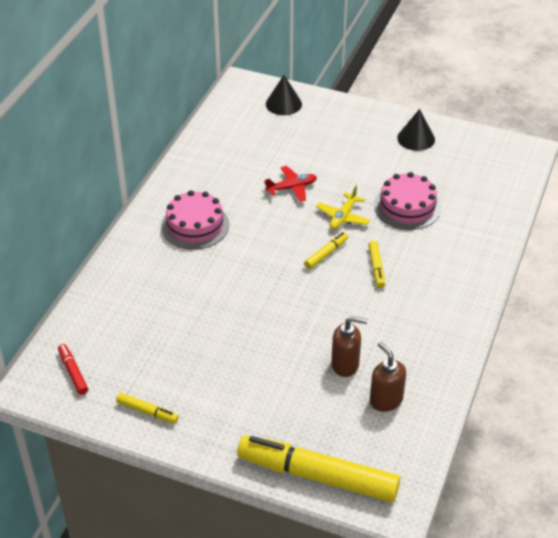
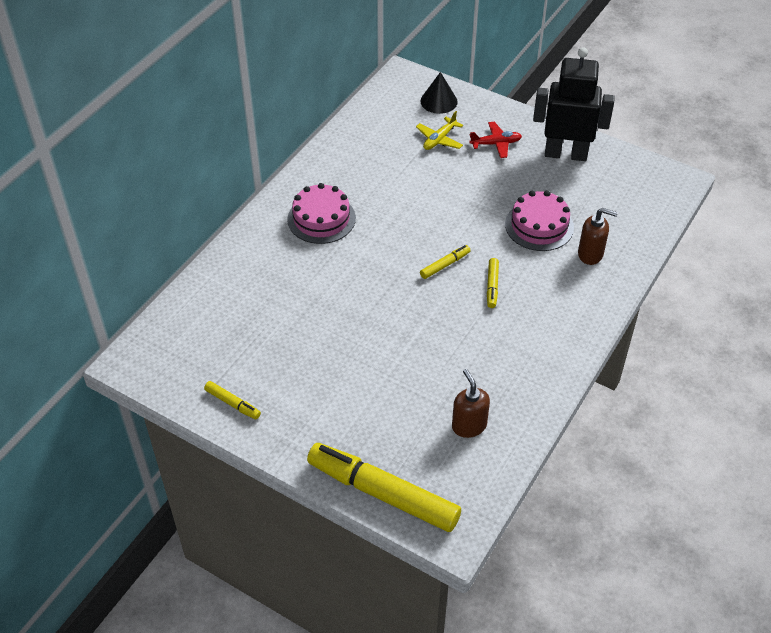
camera: 10 degrees right, 5 degrees up
red marker [58,344,88,395] -> none
red plane [264,166,317,202] -> red plane moved to [469,122,522,158]
yellow plane [316,185,370,230] -> yellow plane moved to [416,111,463,150]
brown soap dispenser [331,316,368,377] -> brown soap dispenser moved to [578,208,618,265]
black cone [397,109,435,151] -> black robot [533,47,615,161]

